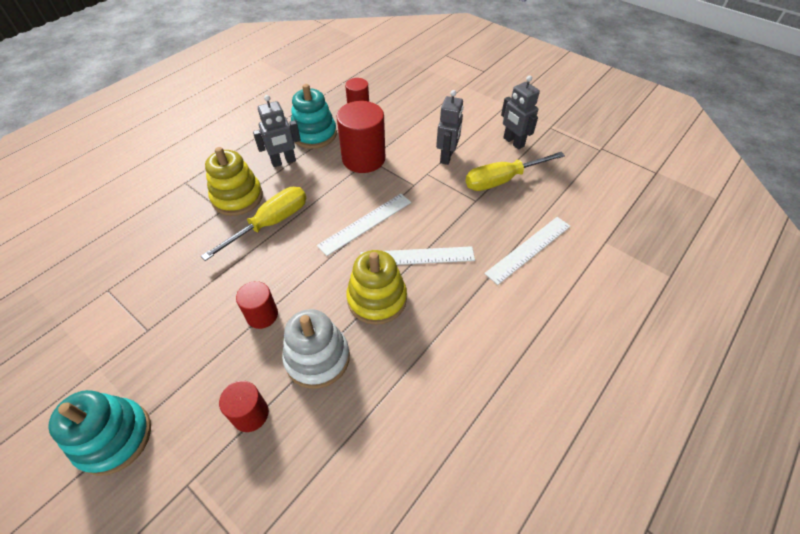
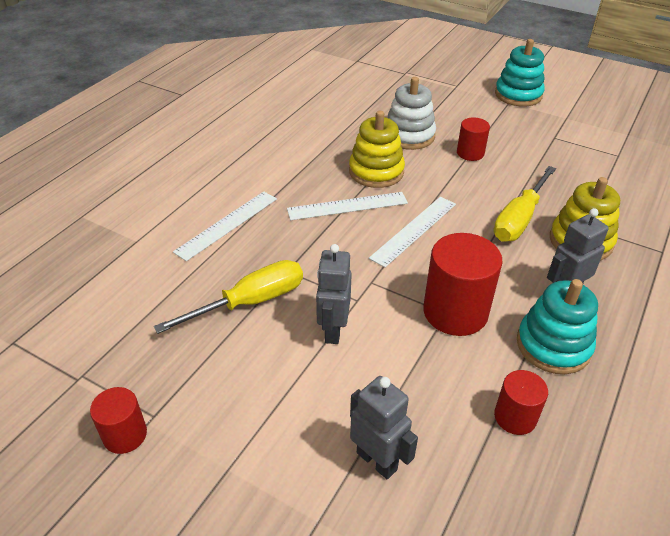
camera: 170 degrees right, 10 degrees down
red cylinder [219,381,269,432] -> red cylinder moved to [90,387,147,454]
grey robot [501,75,540,149] -> grey robot moved to [350,376,418,480]

